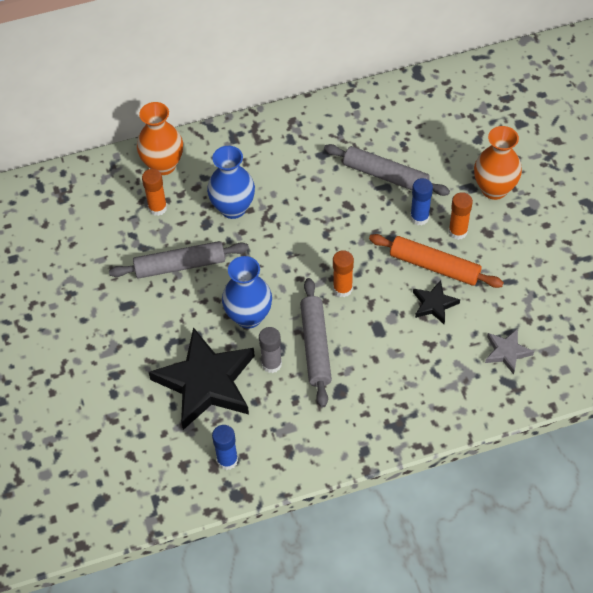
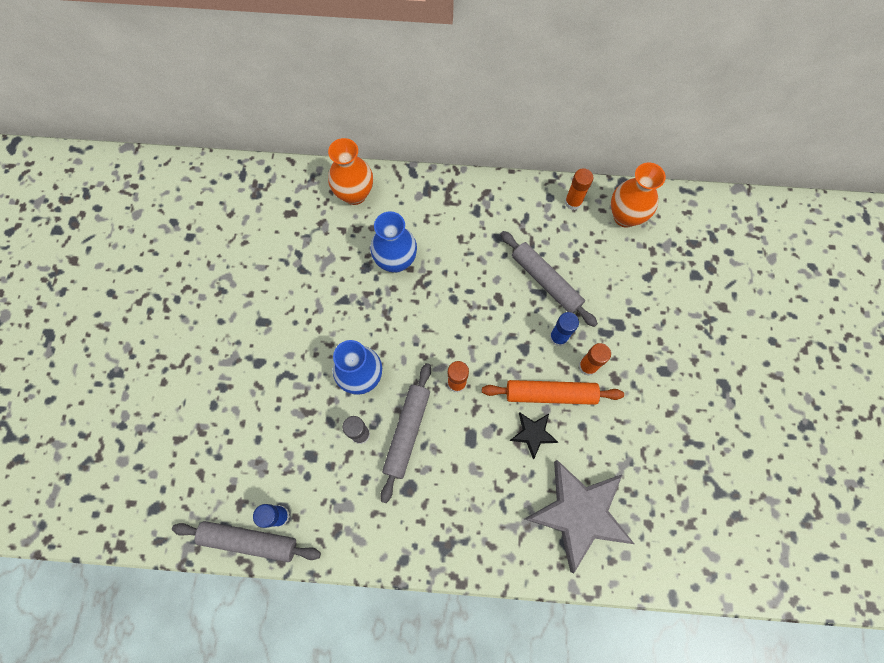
camera: 20 degrees right, 15 degrees up
grey rolling pin [109,241,249,279] -> grey rolling pin moved to [172,521,321,562]
orange glue stick [142,169,167,216] -> orange glue stick moved to [565,168,593,210]
black star [149,327,255,430] -> none
orange rolling pin [369,234,504,288] -> orange rolling pin turned 45 degrees counterclockwise [482,380,624,405]
orange vase [474,126,522,200] -> orange vase moved to [611,162,666,228]
grey star [485,328,534,375] -> grey star [525,460,634,573], size x2.16

